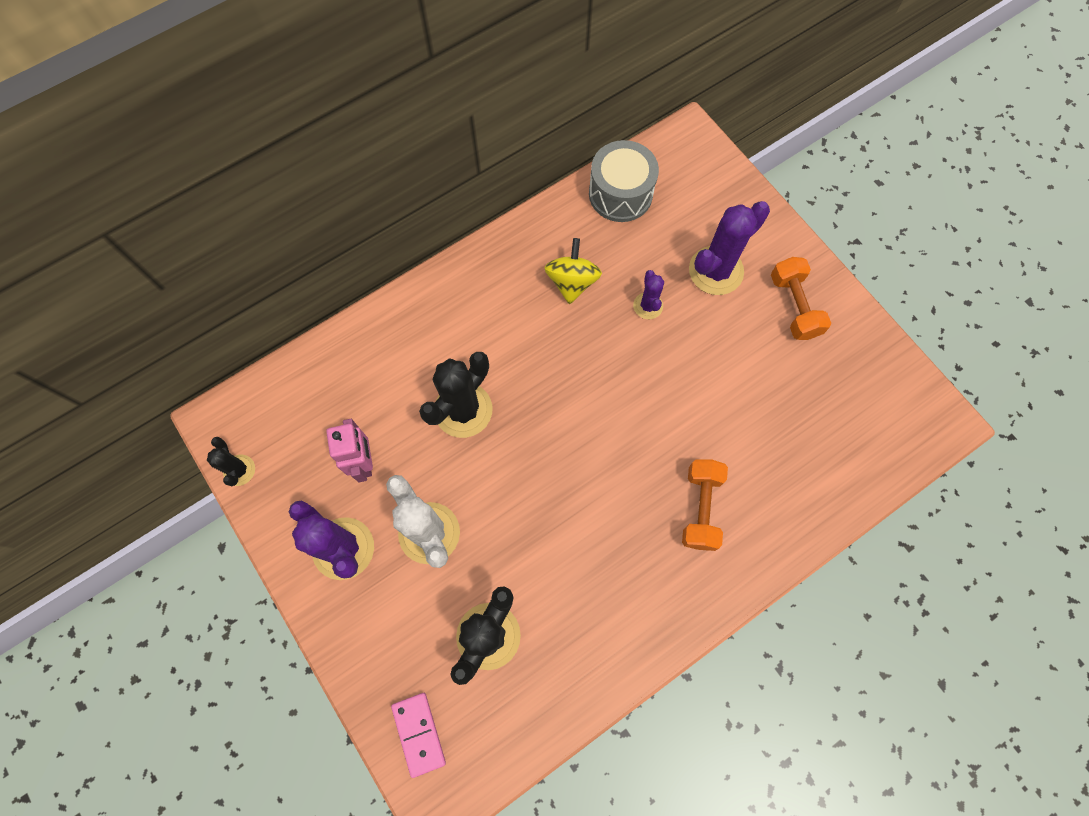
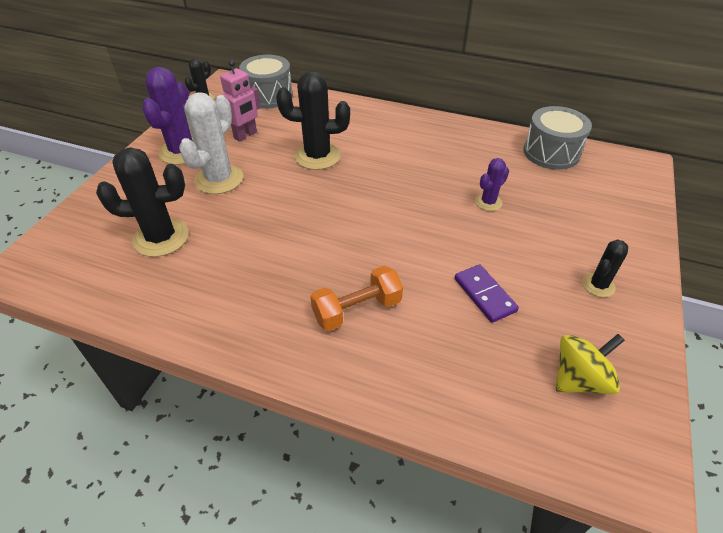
camera: 55 degrees right, 25 degrees down
pink domino [391,693,446,778] -> none
yellow spinning top [544,238,602,304] -> yellow spinning top moved to [556,334,625,394]
purple cactus [689,201,770,295] -> none
orange dumbbell [771,257,831,340] -> black cactus [582,239,628,297]
none -> grey drum [239,55,293,109]
none -> purple domino [455,264,519,323]

